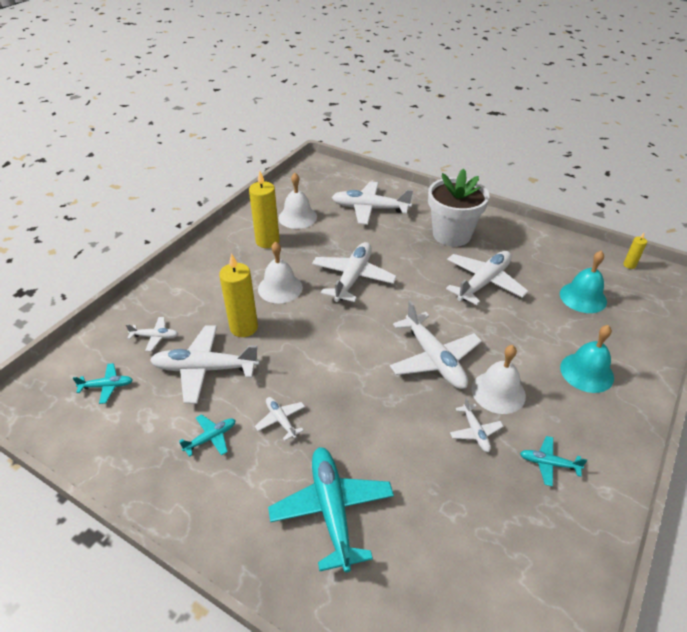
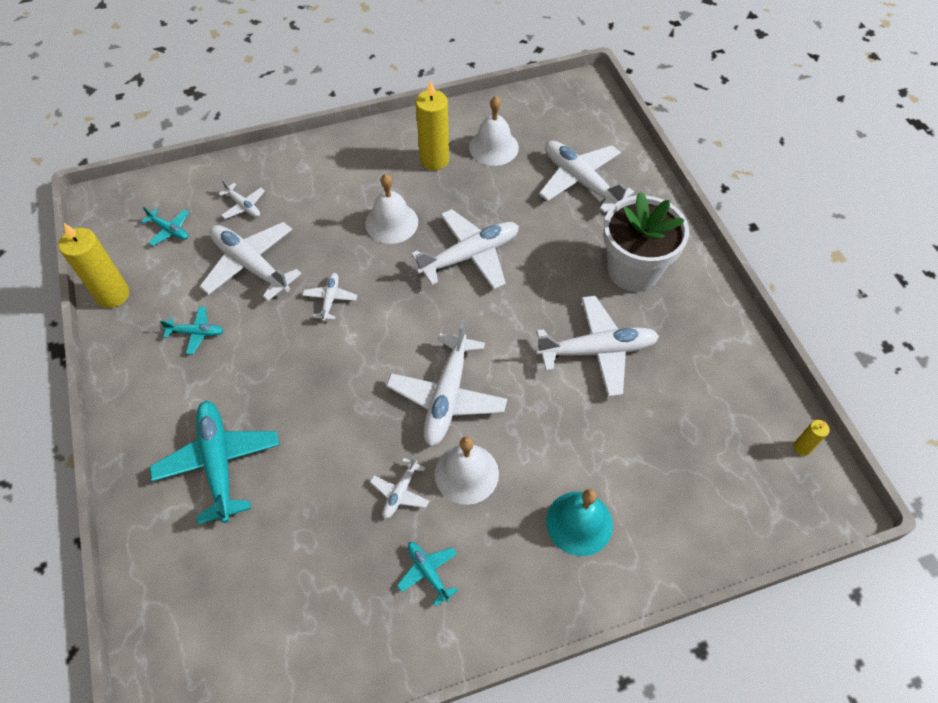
camera: 40 degrees right, 15 degrees up
yellow candle [219,253,258,337] -> yellow candle moved to [58,223,129,308]
white plane [255,397,305,441] -> white plane moved to [302,273,357,322]
turquoise plane [268,447,394,573] -> turquoise plane turned 45 degrees counterclockwise [150,400,279,524]
turquoise bell [560,250,607,313] -> none

